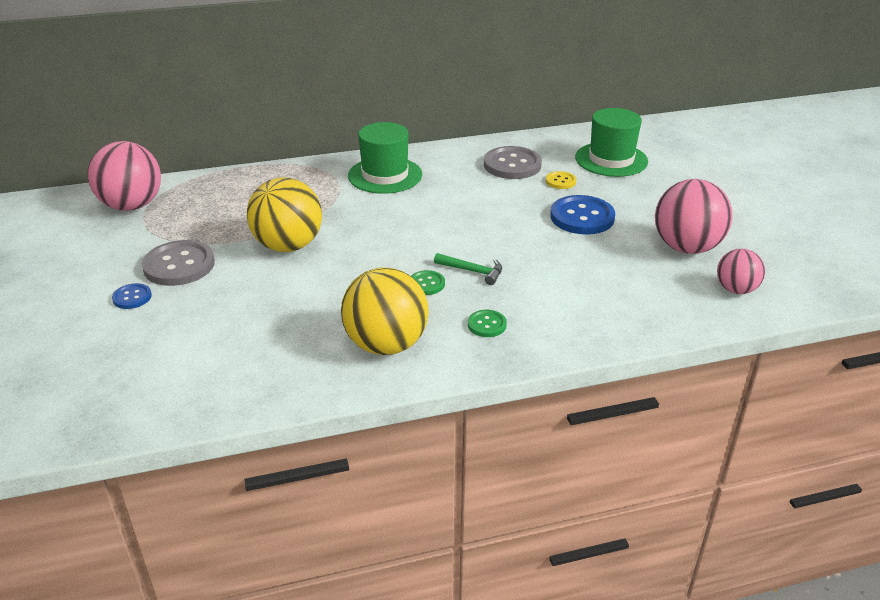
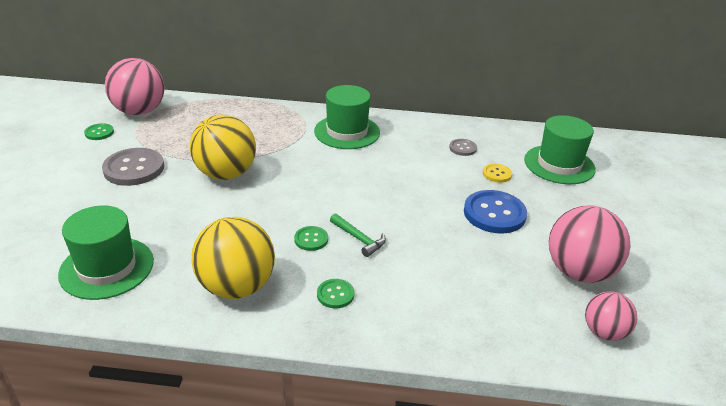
camera: 20 degrees right, 0 degrees up
blue button [112,283,152,309] -> none
grey button [484,146,542,179] -> grey button [449,139,477,156], size x0.51
none -> green hat [58,205,154,300]
none -> green button [84,123,114,140]

